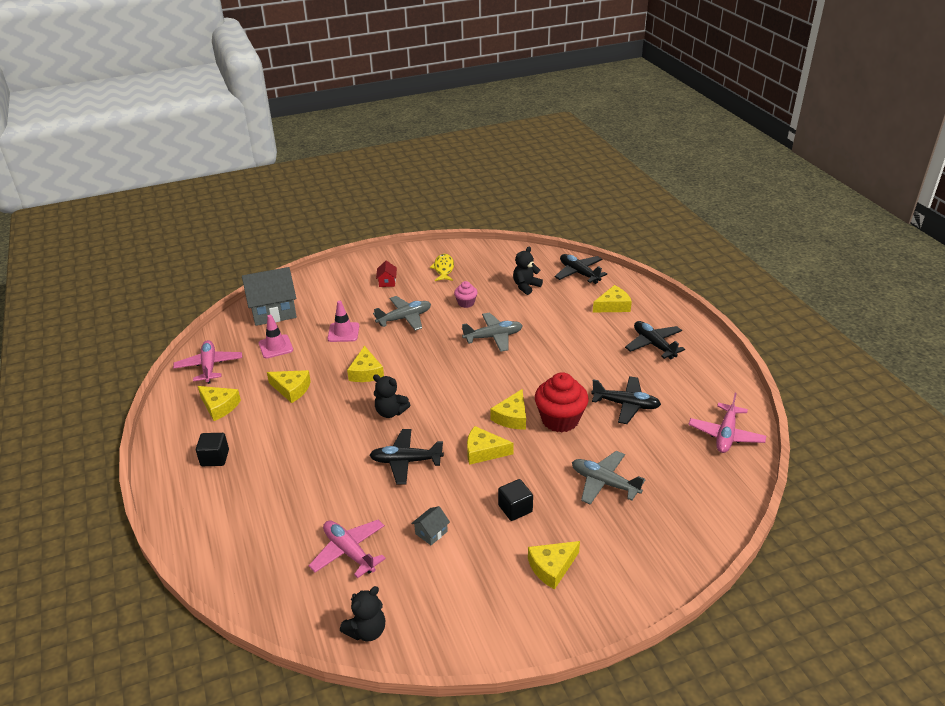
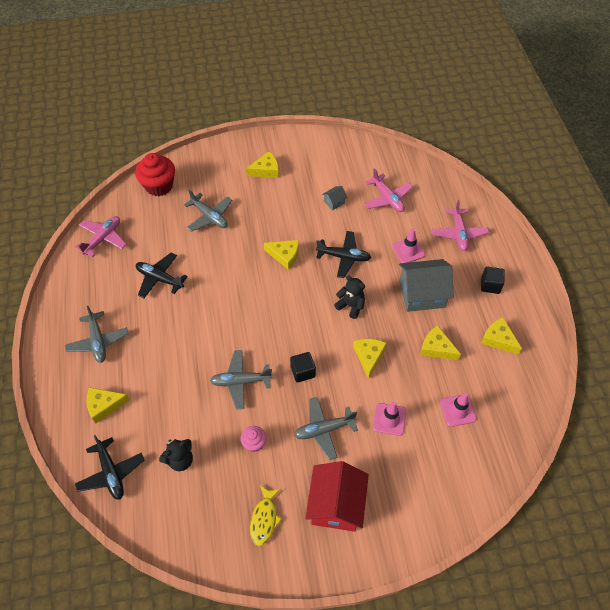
camera: 170 degrees left, 20 degrees up
pink plane [173,340,242,384] -> pink plane moved to [432,200,489,251]
grey house [242,267,297,326] -> grey house moved to [399,259,454,312]
black teddy bear [340,586,385,641] -> none
red house [376,261,397,287] -> red house [305,461,369,532], size x2.31
yellow cheese [490,389,526,429] -> none
black cube [498,479,533,521] -> black cube moved to [290,352,316,383]
red cupcake [535,372,589,432] -> red cupcake moved to [135,153,175,196]
black plane [625,321,685,359] -> grey plane [65,306,128,363]
none -> pink traffic cone [392,228,425,263]

